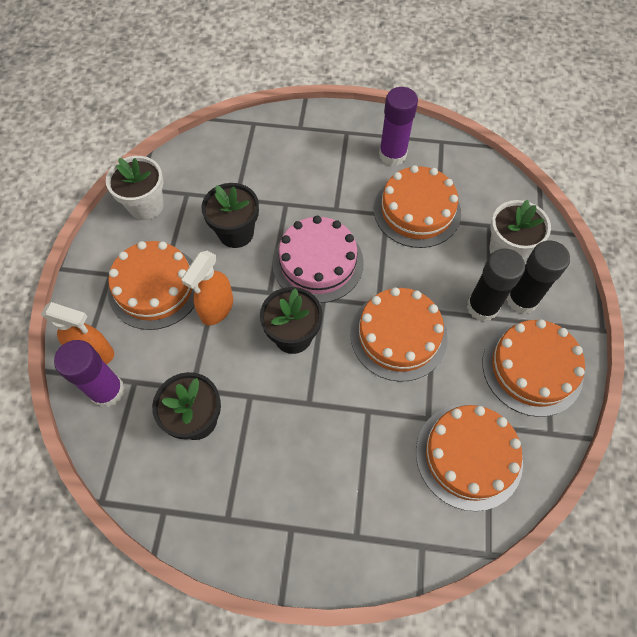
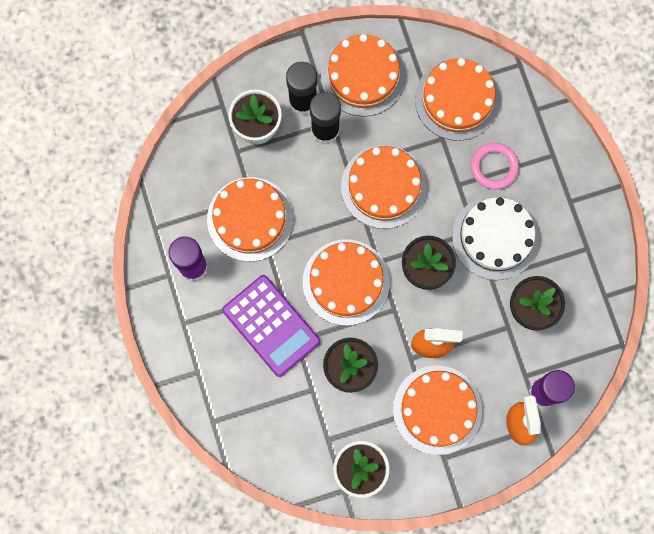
camera: 115 degrees left, 15 degrees up
pink cake [272,216,364,303] -> orange cake [303,239,390,326]
none -> purple calculator [222,275,320,377]
none -> white cake [452,195,539,280]
none -> pink ring [471,143,519,190]

